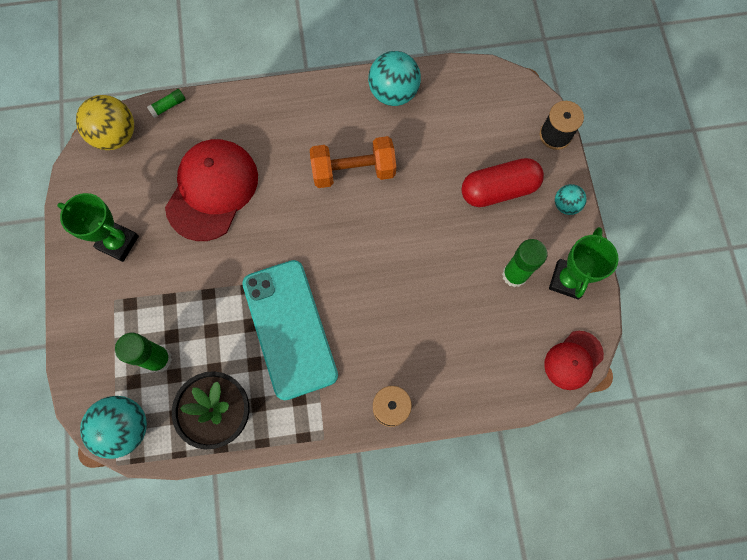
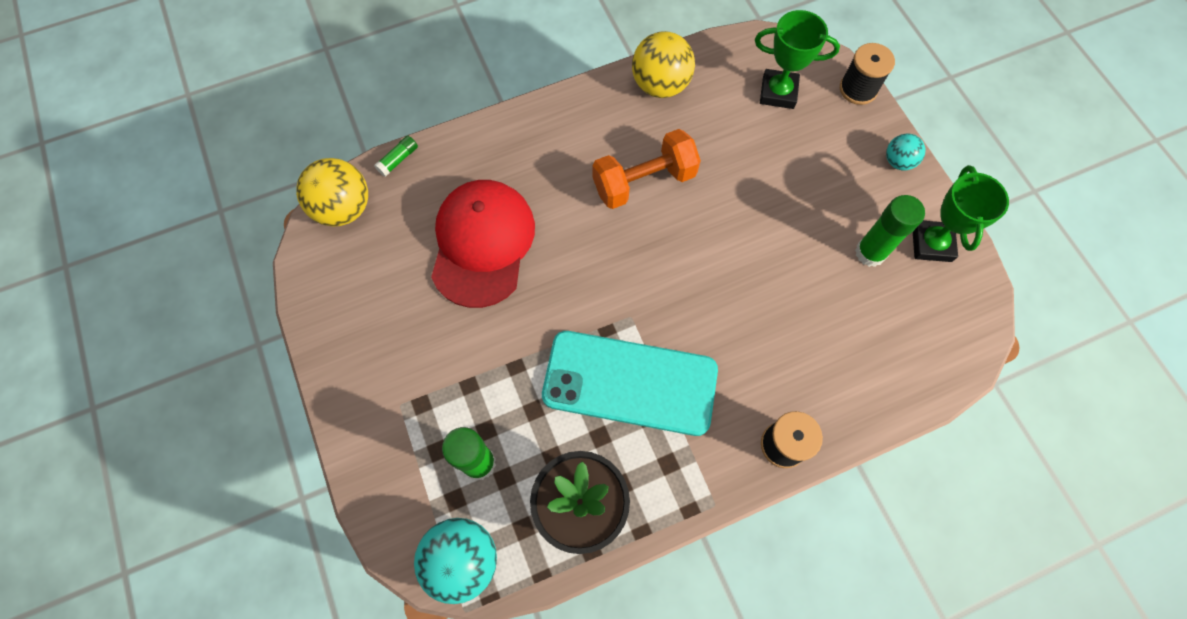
camera: 15 degrees left, 5 degrees down
green trophy [57,193,139,262] -> green trophy moved to [755,10,840,109]
turquoise phone [242,260,338,400] -> turquoise phone turned 45 degrees counterclockwise [542,331,718,436]
turquoise ball [368,51,421,106] -> yellow ball [632,31,695,98]
red capsule [461,158,544,207] -> none
red cap [544,331,604,390] -> none

